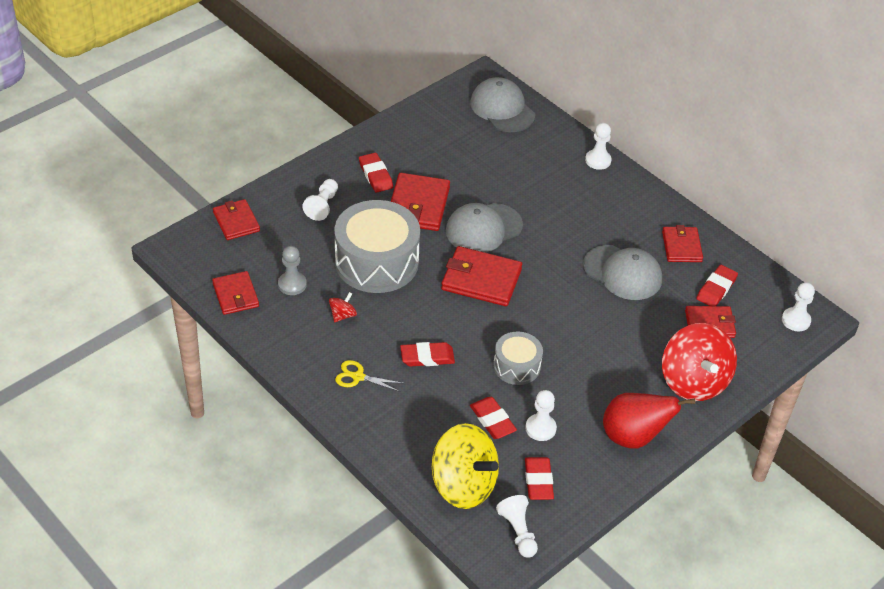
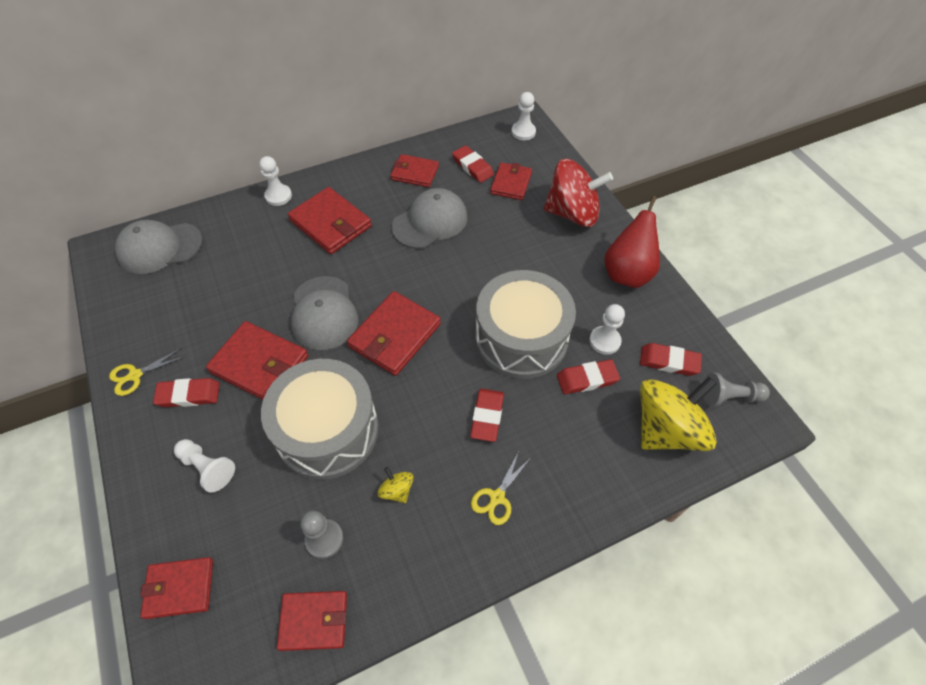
camera: 70 degrees left, 10 degrees up
red spinning top [329,292,357,322] -> yellow spinning top [378,467,414,503]
grey drum [493,332,543,385] -> grey drum [476,270,576,379], size x1.88
white pawn [496,495,538,558] -> grey pawn [703,373,770,406]
none -> yellow scissors [109,348,184,396]
none -> red wallet [288,187,372,254]

